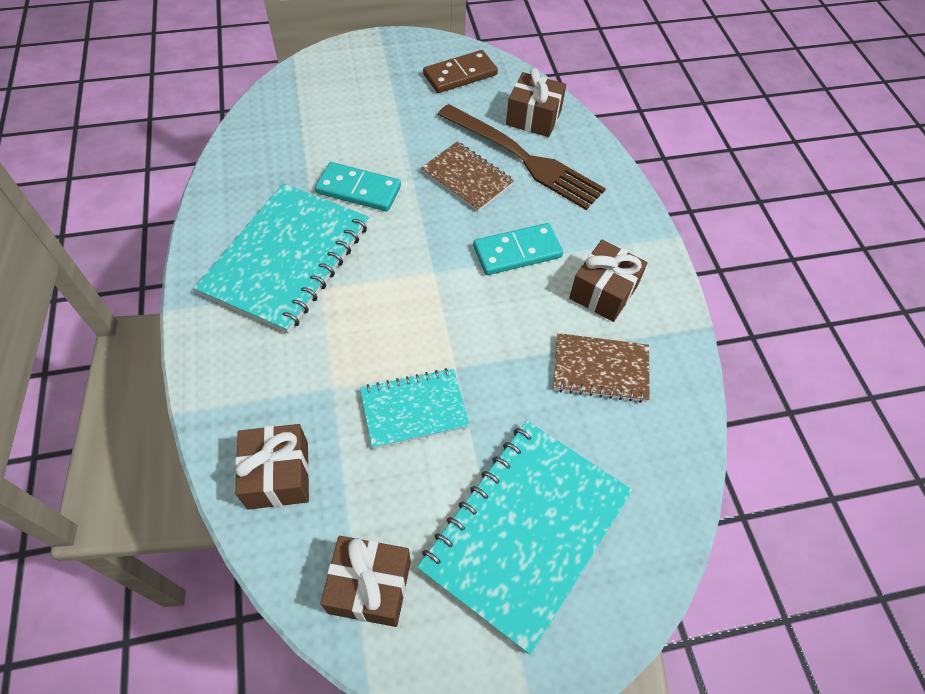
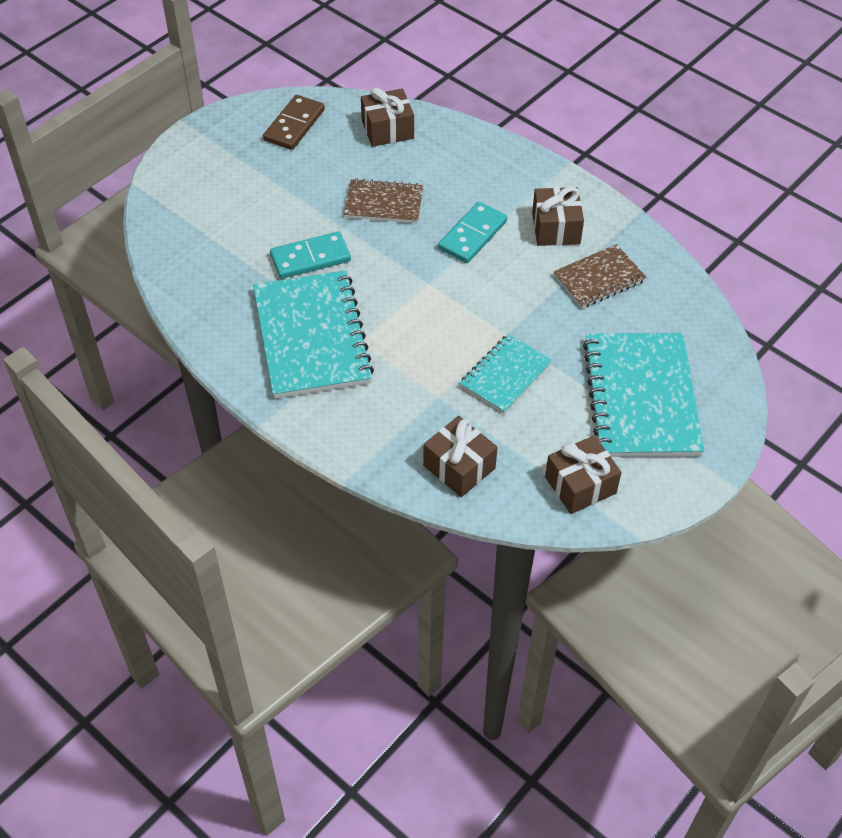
camera: 35 degrees left, 5 degrees down
brown fork [438,104,606,210] -> none

